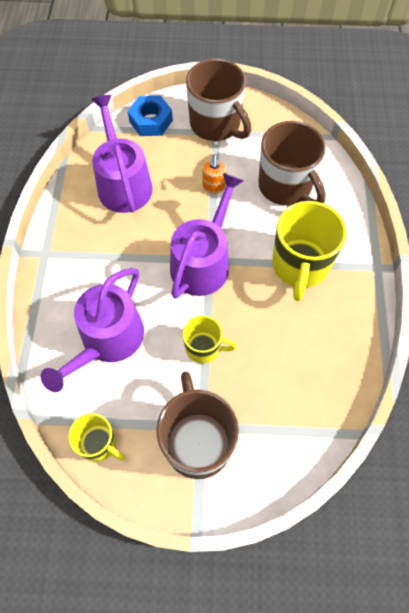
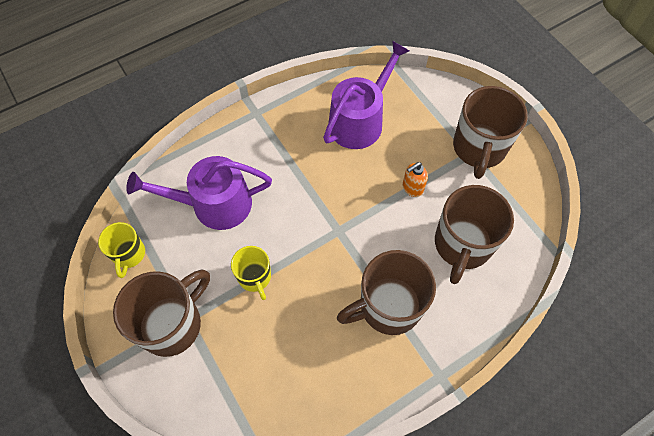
camera: 55 degrees right, 0 degrees up
blue nut [128,96,173,136] -> none
purple watering can [170,173,243,299] -> none
yellow mug [272,201,347,301] -> brown mug [337,250,436,335]

